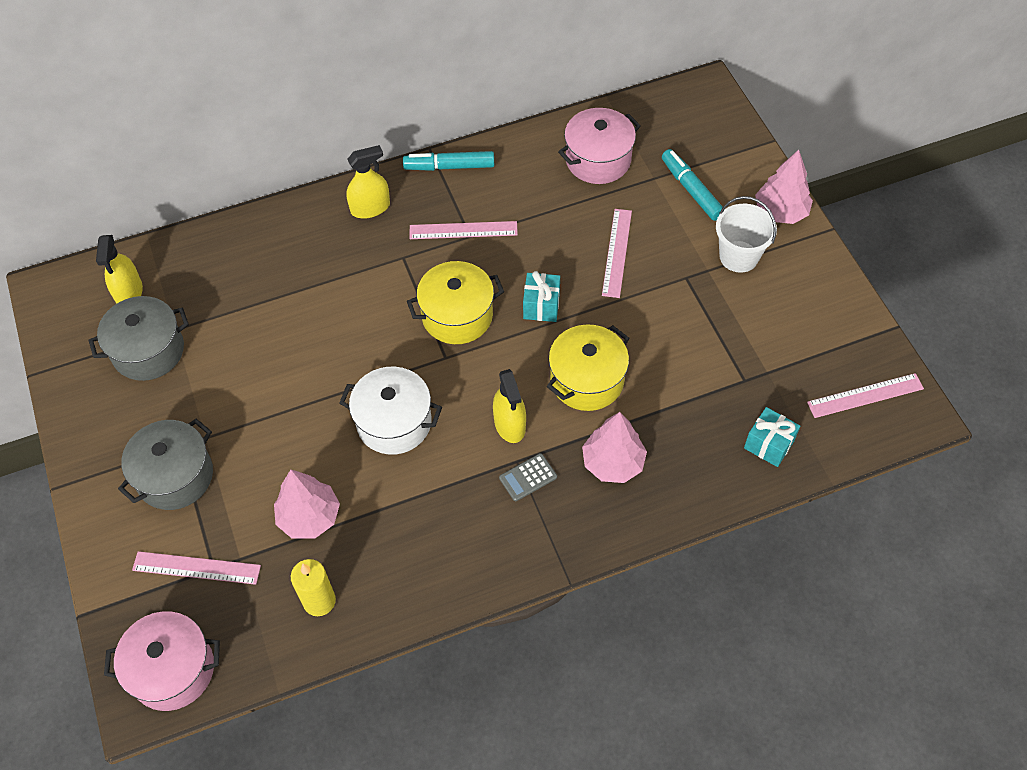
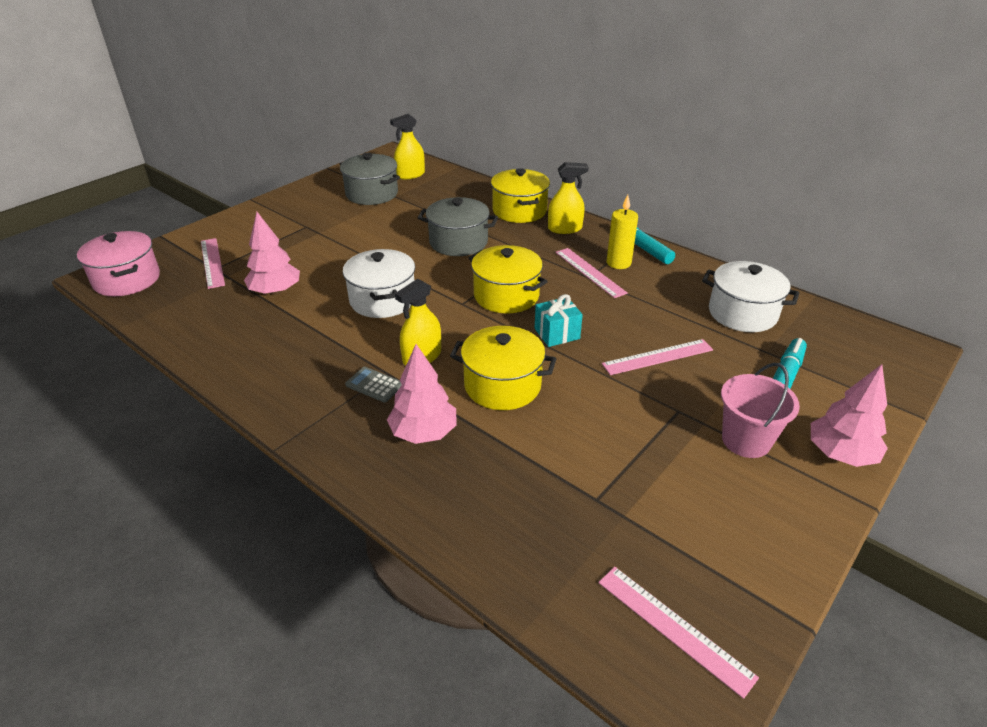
camera: 60 degrees right, 20 degrees down
grey pot [118,419,213,510] -> grey pot moved to [418,197,498,256]
yellow candle [291,559,336,616] -> yellow candle moved to [607,195,638,269]
yellow spray bottle [346,145,390,218] -> yellow spray bottle turned 45 degrees counterclockwise [548,162,588,234]
pink pot [558,108,641,184] -> white pot [702,261,799,332]
white bucket [716,196,777,273] -> pink bucket [721,363,800,458]
turquoise gift [744,407,800,467] -> none
none -> yellow pot [491,168,550,223]

